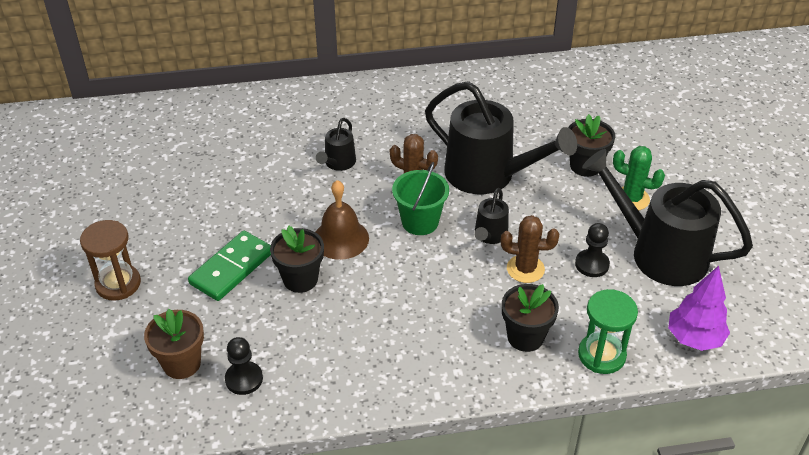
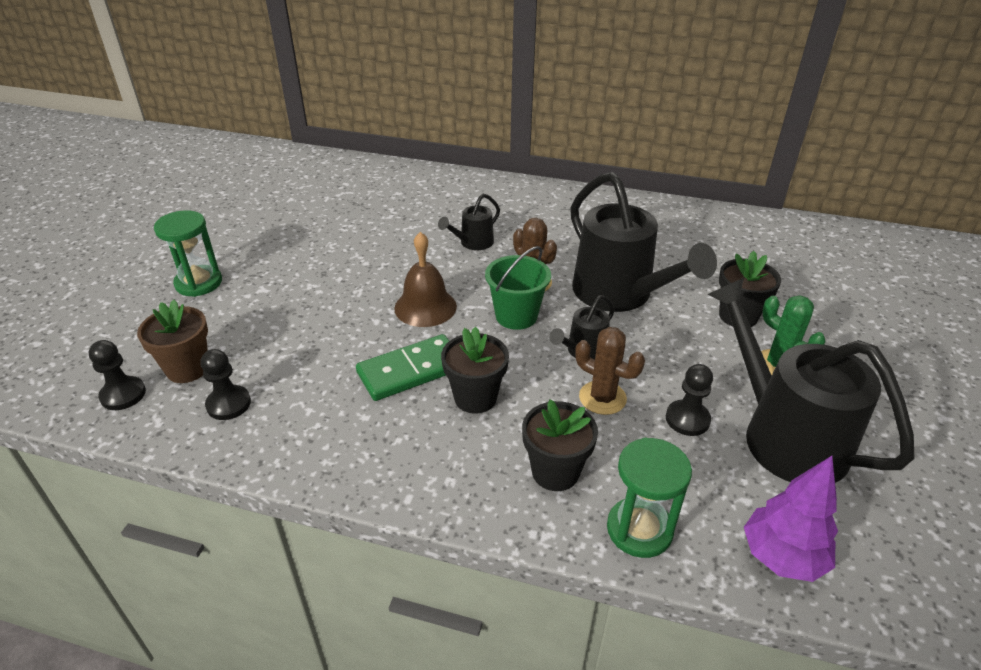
camera: 25 degrees right, 5 degrees down
brown hourglass [80,220,141,301] -> green hourglass [154,210,222,297]
green domino [188,231,271,301] -> green domino moved to [356,334,449,401]
black flower pot [270,226,324,293] -> black flower pot moved to [441,327,509,414]
none -> black pawn [89,340,146,410]

